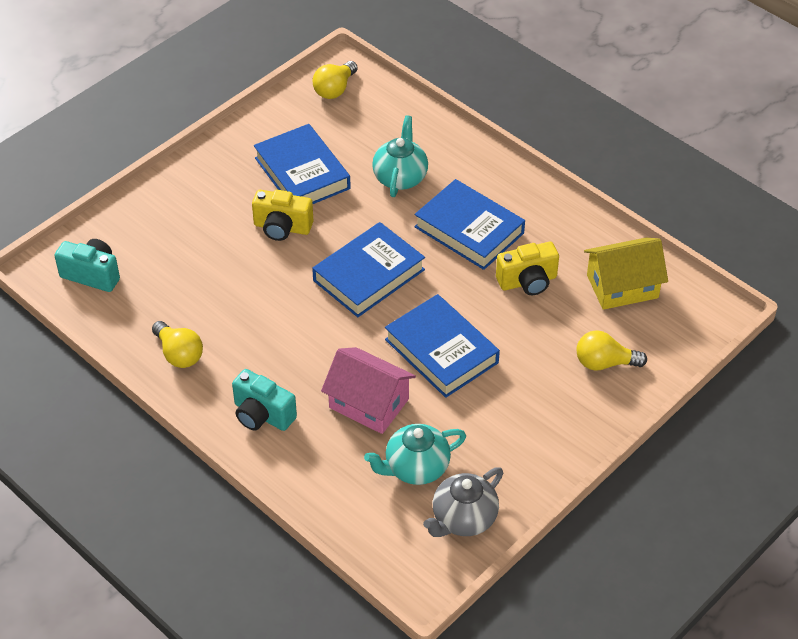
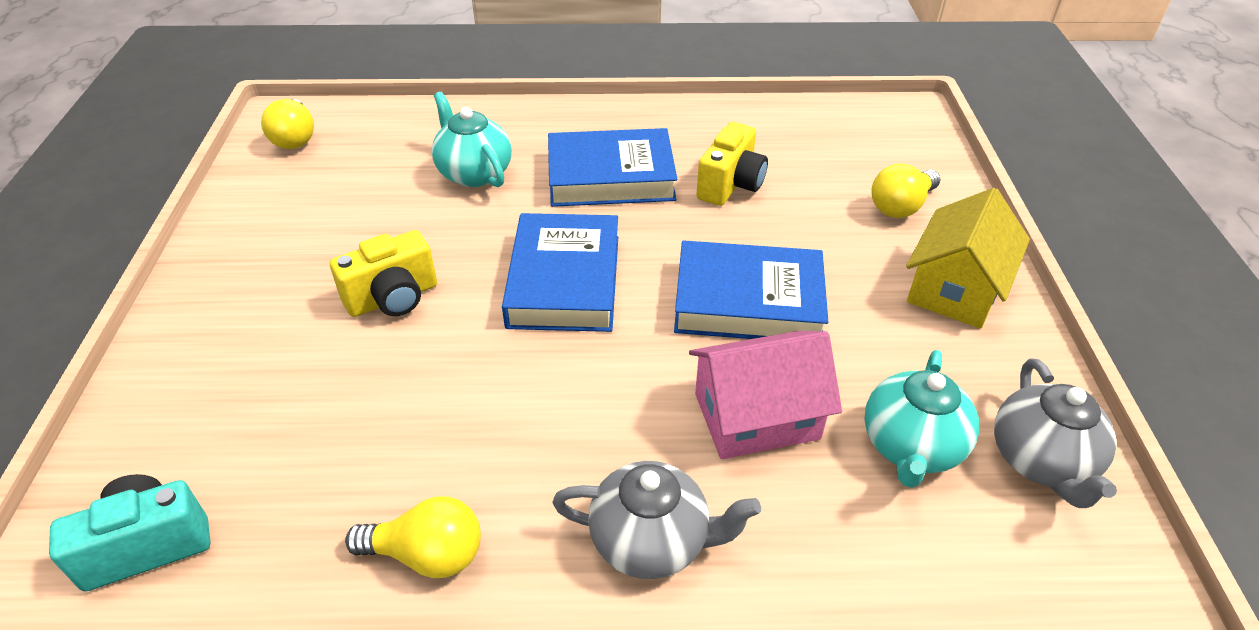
camera: 45 degrees left, 5 degrees down
turquoise camera [232,369,297,431] -> grey teapot [552,461,761,579]
blue book [254,124,351,204] -> none
yellow house [584,238,668,310] -> yellow house moved to [906,188,1030,329]

